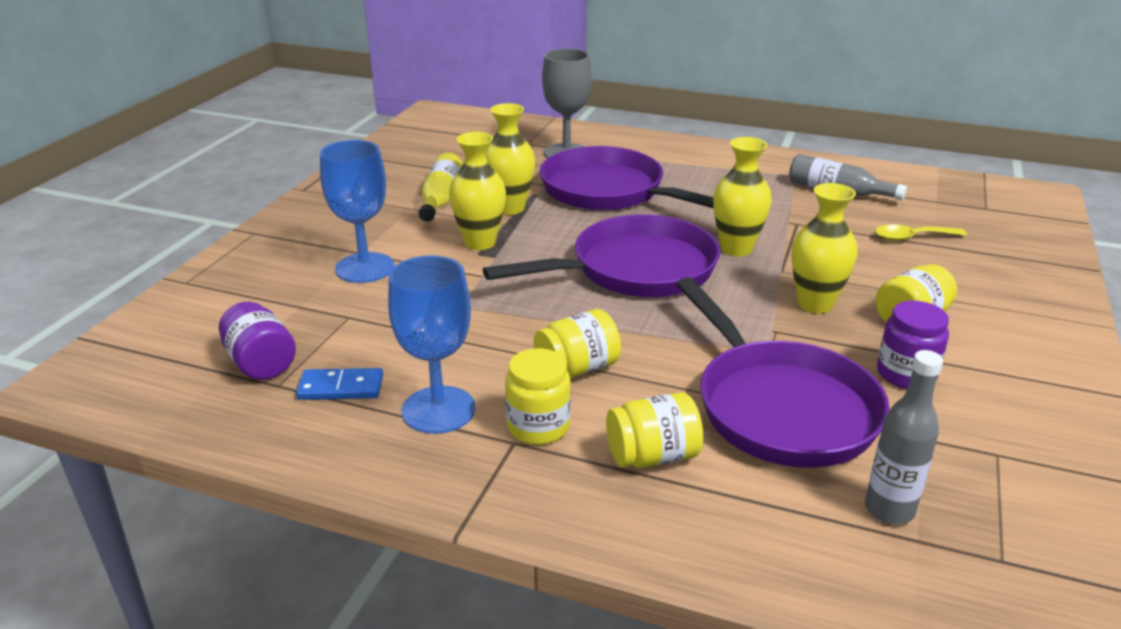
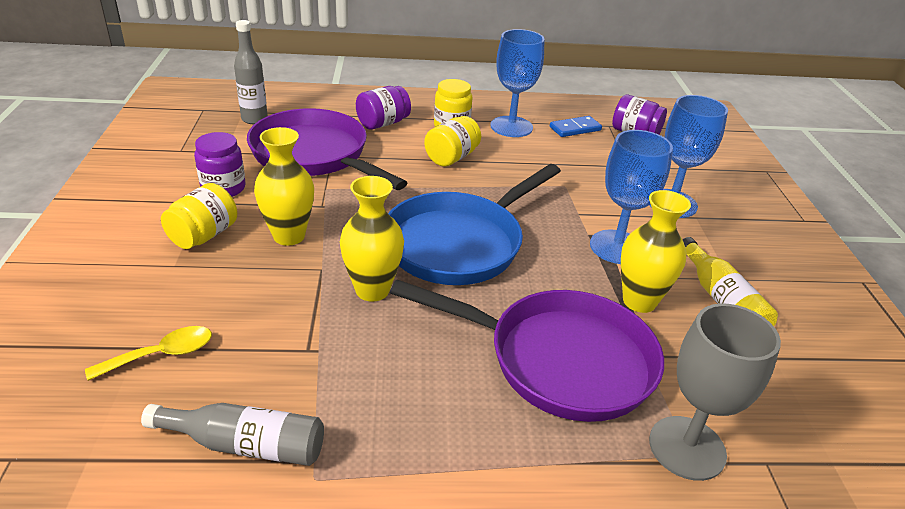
camera: 155 degrees right, 5 degrees up
yellow vase [449,132,506,250] -> blue goblet [590,130,673,264]
purple pan [483,214,720,297] -> blue pan [388,164,561,285]
yellow jar [606,392,703,468] -> purple jar [356,86,411,130]

